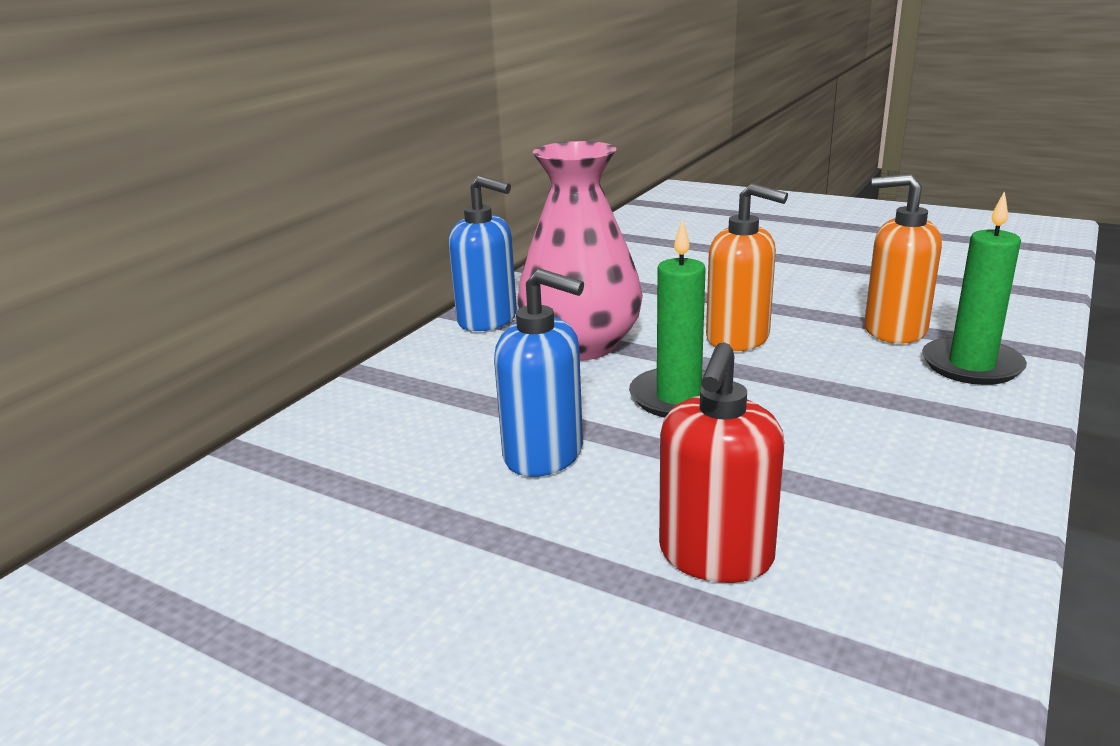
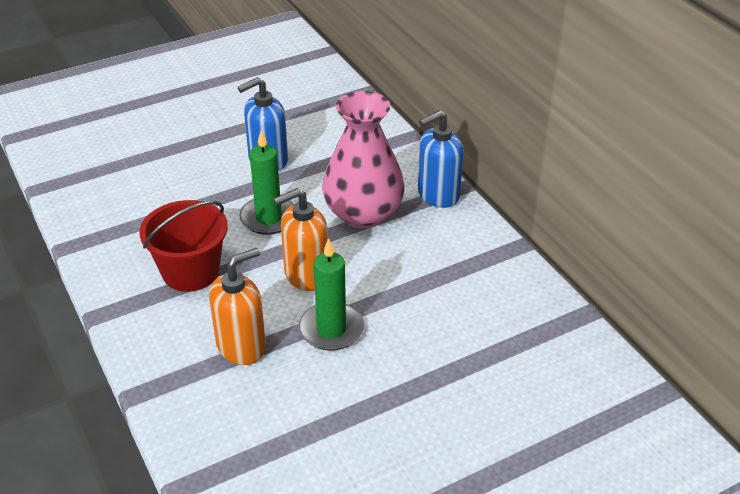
camera: 120 degrees right, 15 degrees up
red soap dispenser [659,342,784,583] -> none
green candle [922,191,1027,385] -> green candle moved to [299,238,364,351]
none -> red bucket [139,200,228,292]

